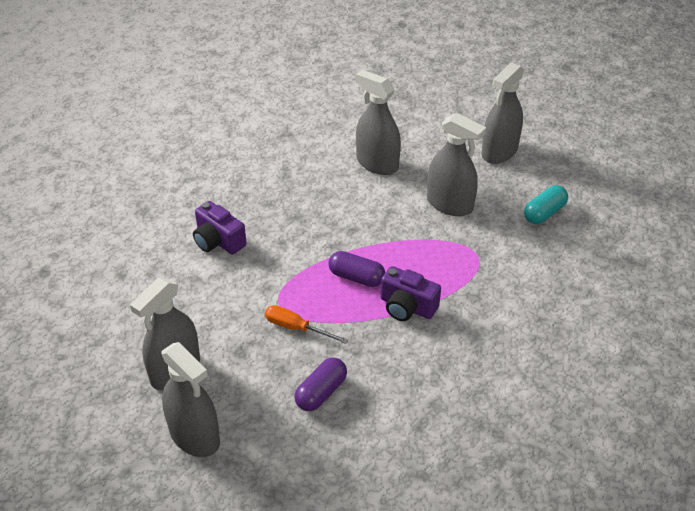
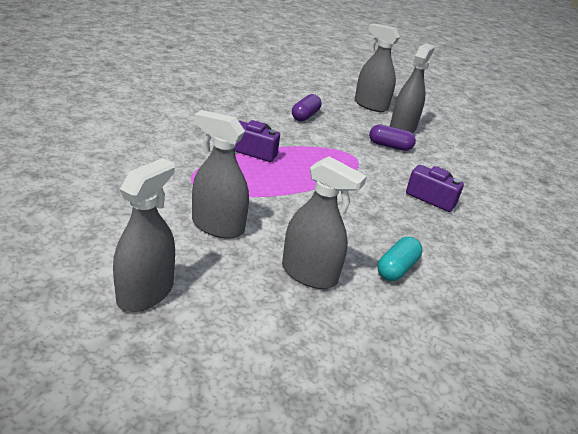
camera: 165 degrees right, 10 degrees down
orange screwdriver [265,305,349,344] -> none
purple capsule [329,251,385,287] -> purple capsule moved to [369,124,416,151]
turquoise capsule [524,185,568,224] -> turquoise capsule moved to [378,237,422,281]

